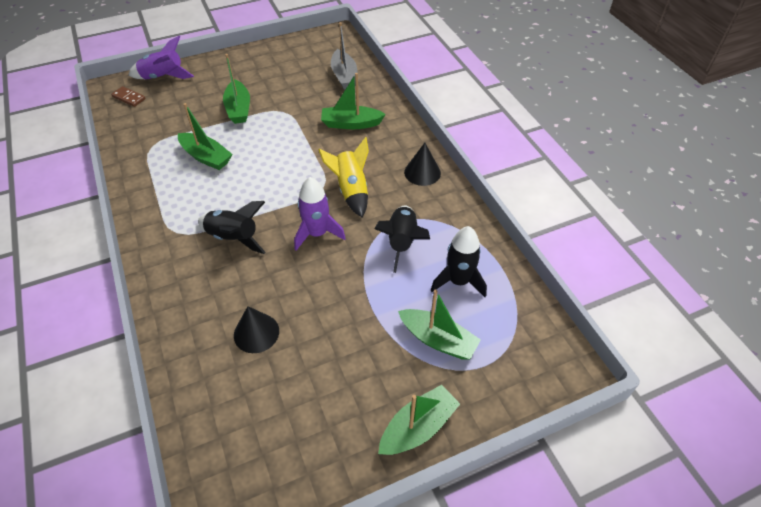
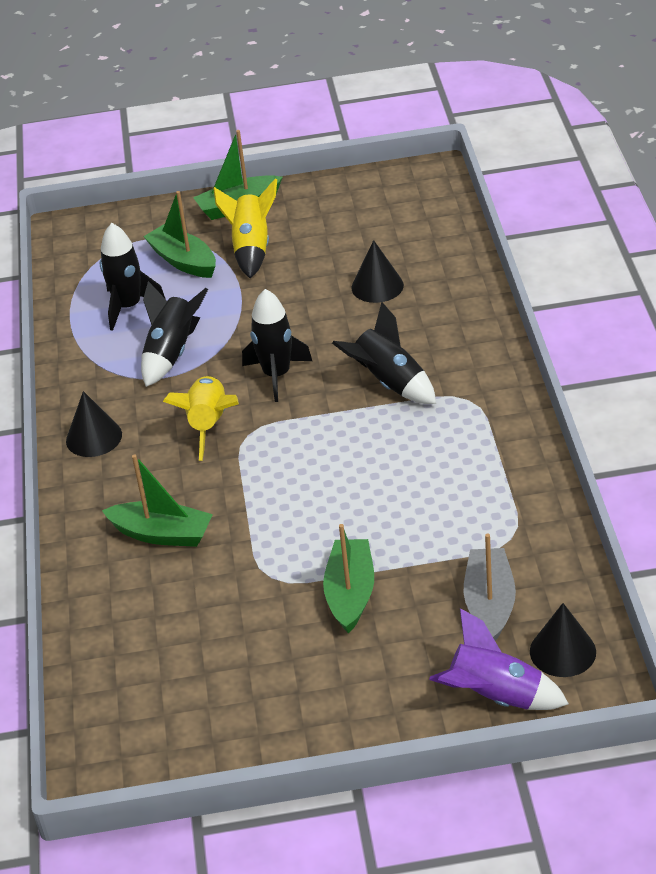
camera: 160 degrees left, 10 degrees down
brown domino [111,86,146,107] -> black cone [530,603,596,677]
green boat [178,103,232,170] -> none
purple rocket [294,177,346,251] -> black rocket [242,289,312,402]
grey boat [331,22,358,90] -> grey boat moved to [464,533,516,641]
none -> yellow rocket [213,178,277,278]

